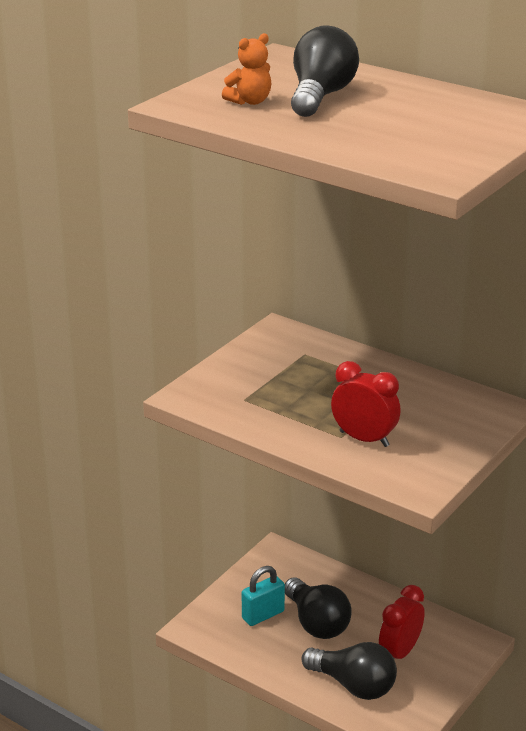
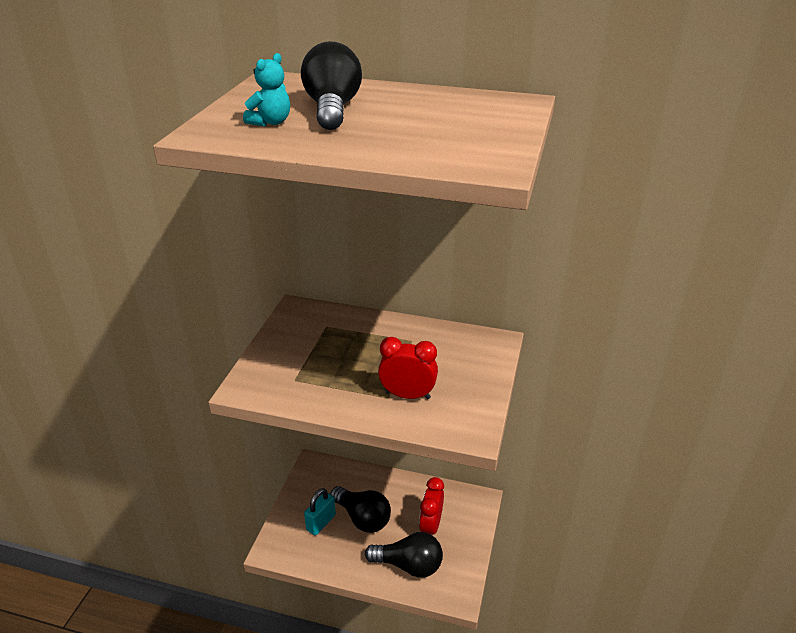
camera: 20 degrees left, 5 degrees up
orange teddy bear [222,33,271,105] -> turquoise teddy bear [243,53,290,126]

